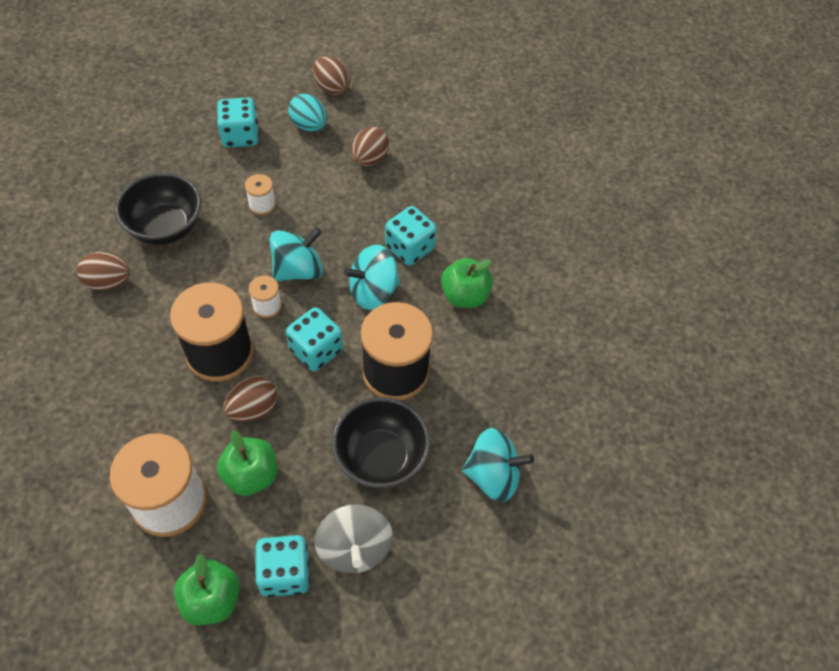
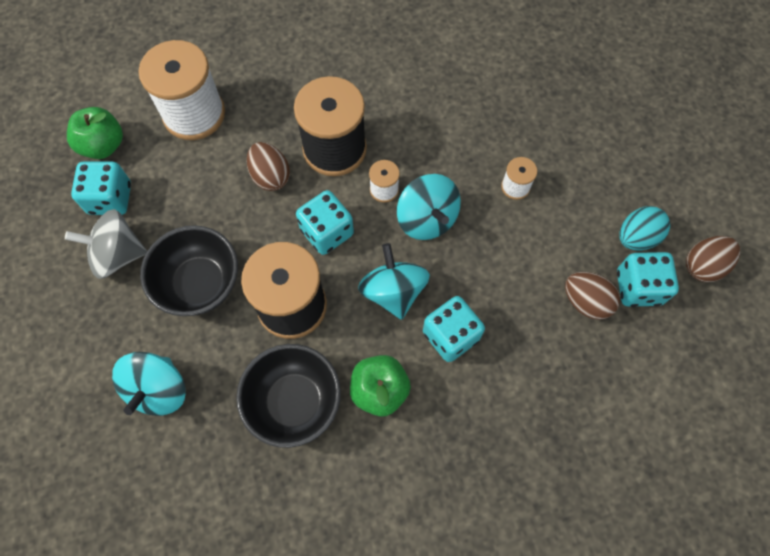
camera: 100 degrees right, 10 degrees up
brown egg [77,252,130,291] -> none
black bowl [115,172,201,245] -> black bowl moved to [236,344,341,448]
turquoise dice [217,98,259,148] -> turquoise dice moved to [617,252,679,307]
green apple [217,430,277,496] -> none

